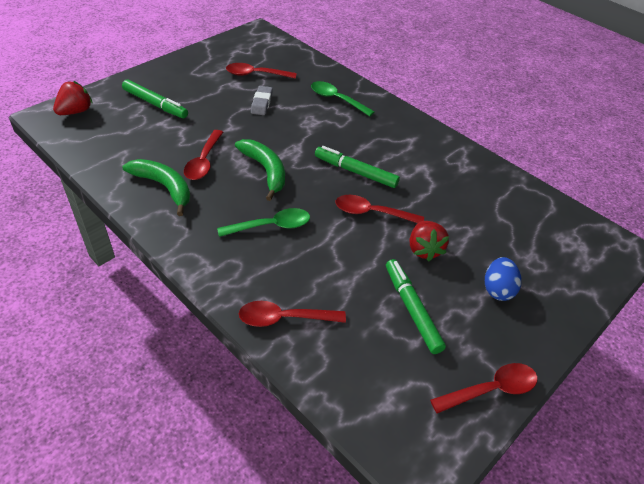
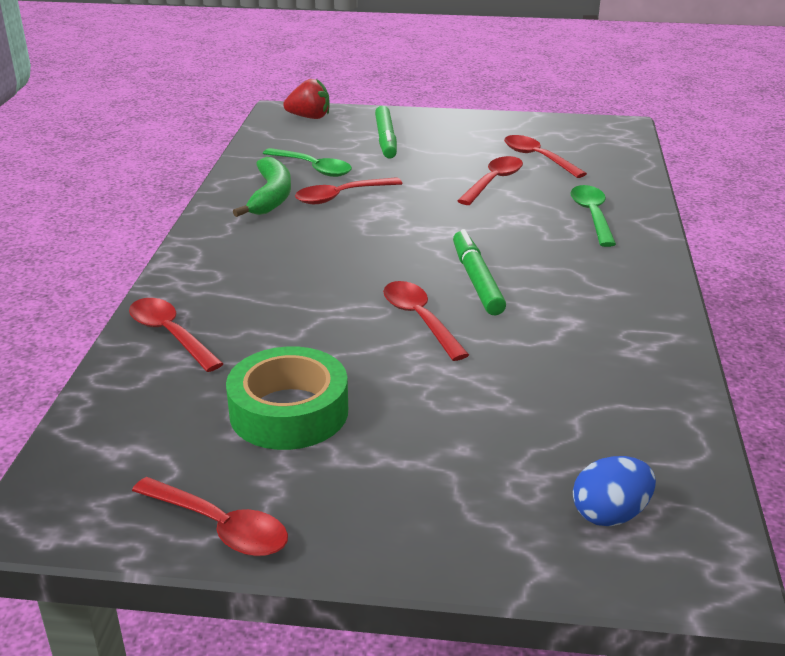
camera: 55 degrees right, 15 degrees down
green spoon [217,208,310,237] -> green spoon moved to [263,148,352,177]
green banana [235,139,285,201] -> none
grey eraser [251,86,273,115] -> red spoon [457,156,523,205]
green marker [386,259,446,354] -> green tape [226,346,348,450]
red strawberry [410,221,449,262] -> none
blue egg [485,257,521,301] -> blue egg moved to [573,456,656,526]

